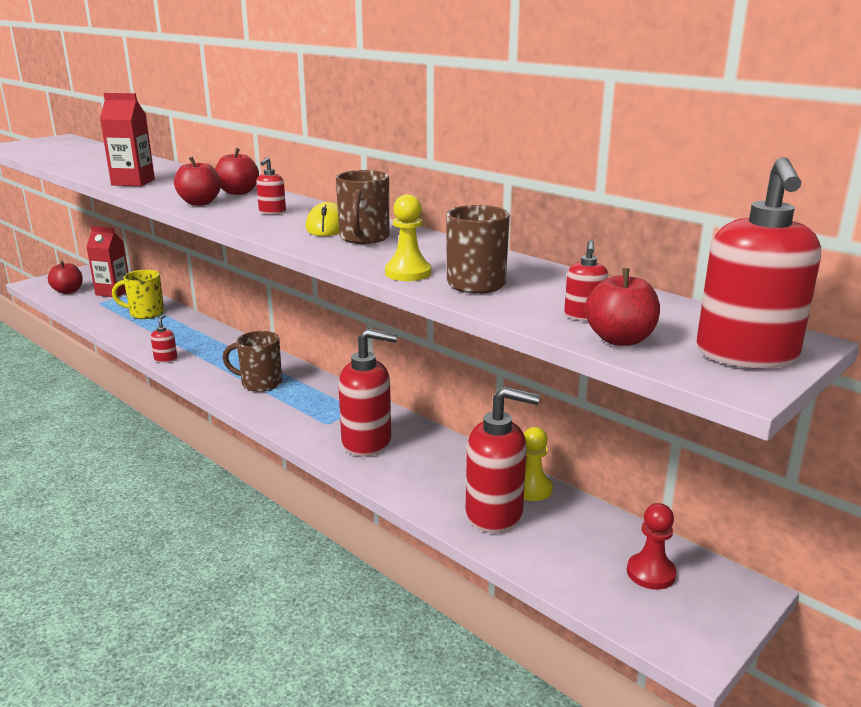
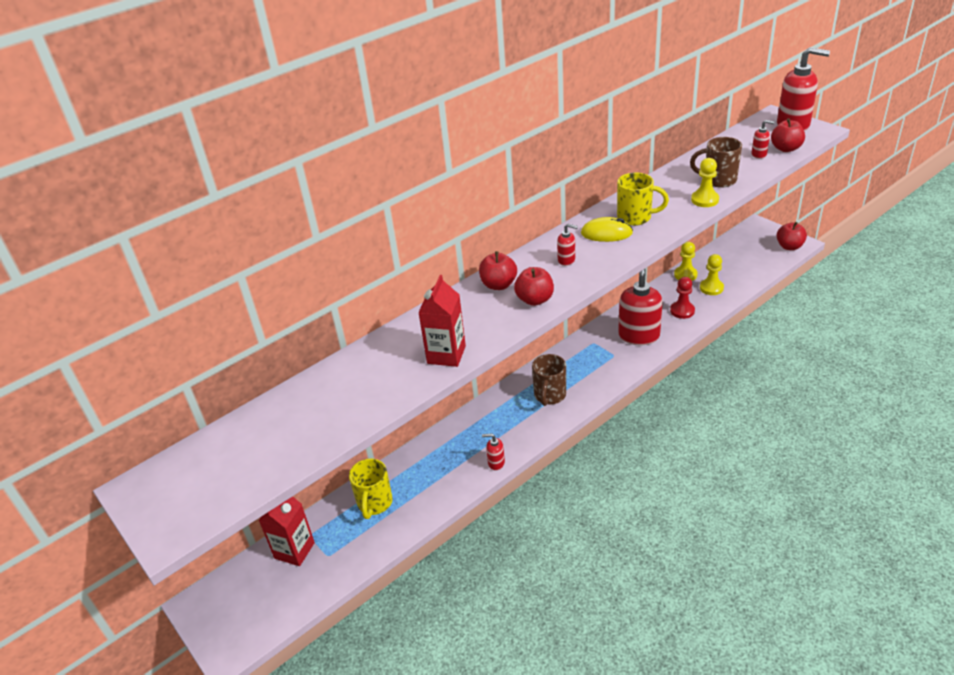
camera: 80 degrees left, 15 degrees up
red apple [48,261,83,294] -> red apple moved to [777,222,807,250]
brown mug [336,170,389,244] -> yellow mug [617,172,669,226]
red soap dispenser [465,387,540,533] -> yellow pawn [700,254,724,295]
red pawn [627,503,677,590] -> red pawn moved to [670,277,695,319]

